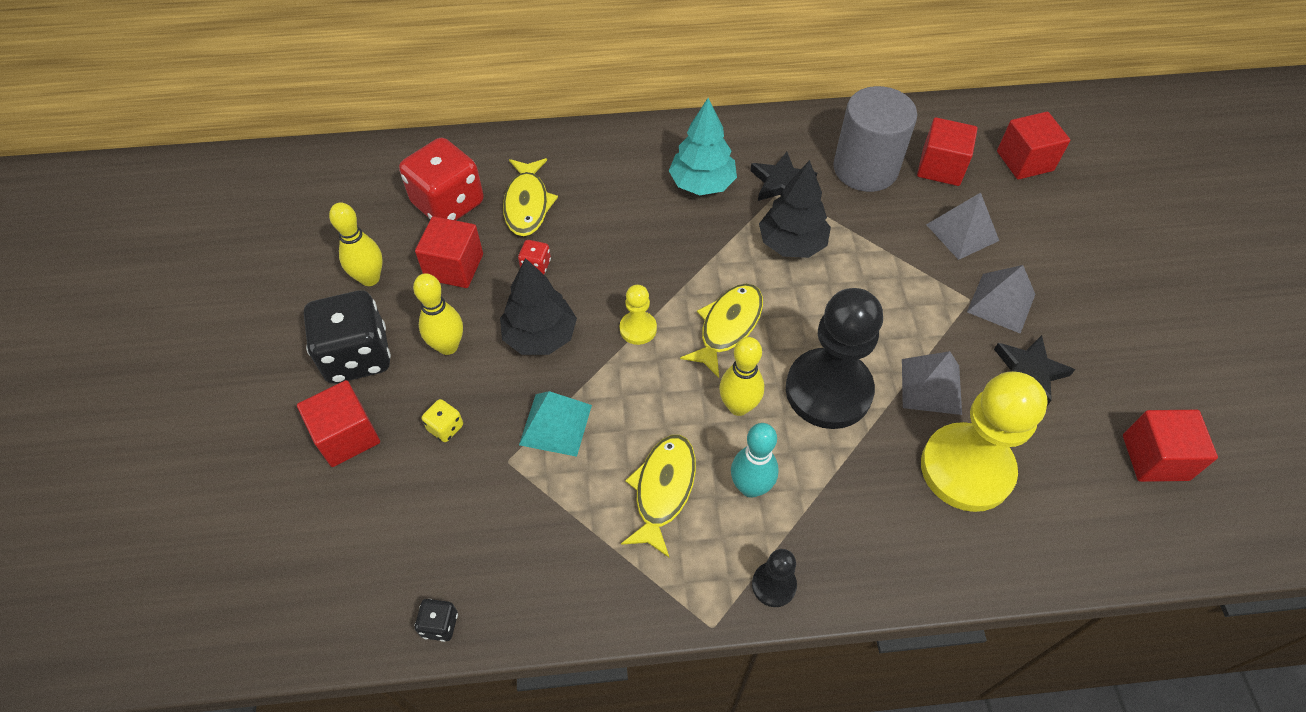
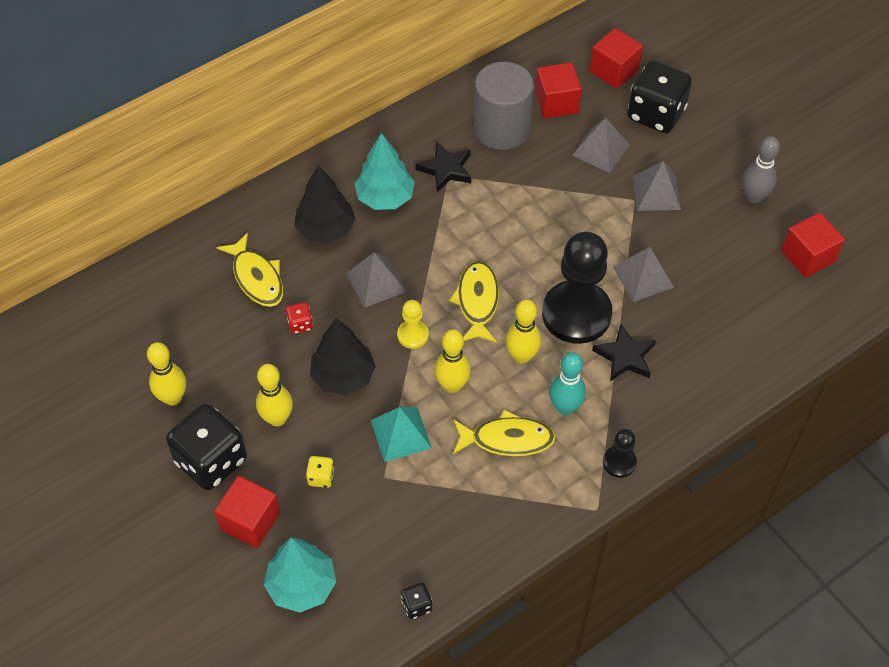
camera: 30 degrees left, 0 degrees up
red dice [399,138,484,220] -> none
red cube [415,216,483,288] -> none
yellow fish [621,435,696,557] -> yellow fish turned 105 degrees clockwise [453,410,556,456]
black tree [759,160,831,258] -> black tree moved to [294,166,356,243]
yellow pawn [921,371,1048,512] -> none
black star [994,335,1075,406] -> black star moved to [592,324,656,381]
none -> turquoise tree [264,538,336,613]
none -> grey pyramid [346,252,406,308]
none -> yellow bowling pin [435,329,471,393]
none -> black dice [627,61,692,133]
none -> grey bowling pin [743,136,780,203]

